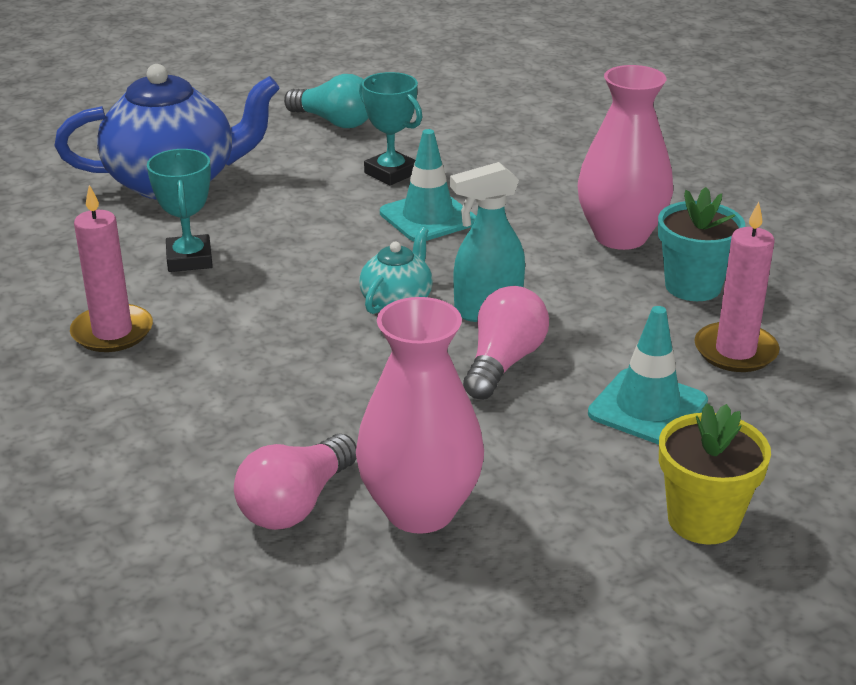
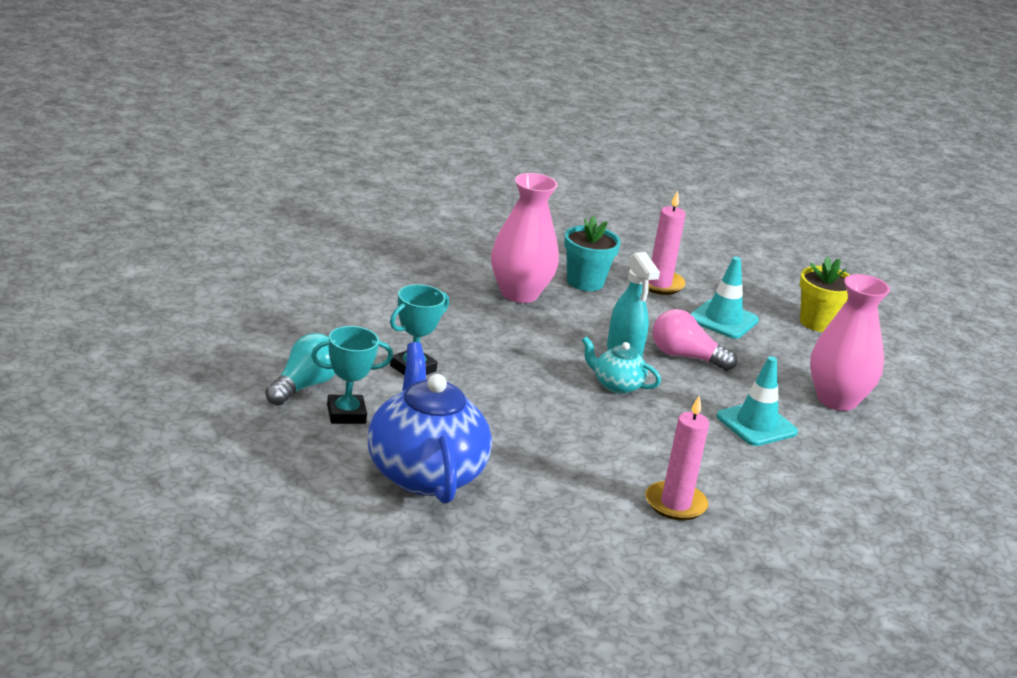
camera: 95 degrees left, 5 degrees down
turquoise trophy [147,149,213,272] -> turquoise trophy moved to [311,326,393,424]
pink light bulb [234,434,357,530] -> none
turquoise traffic cone [380,129,476,241] -> turquoise traffic cone moved to [716,356,798,446]

